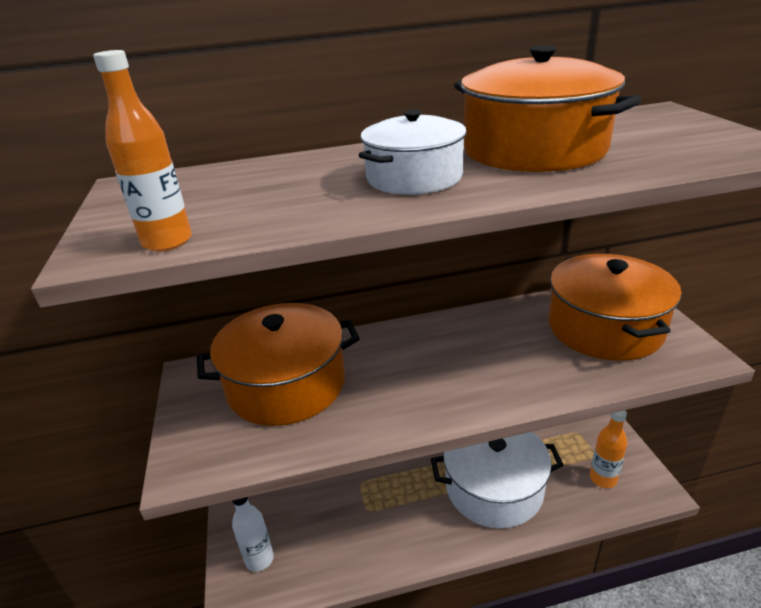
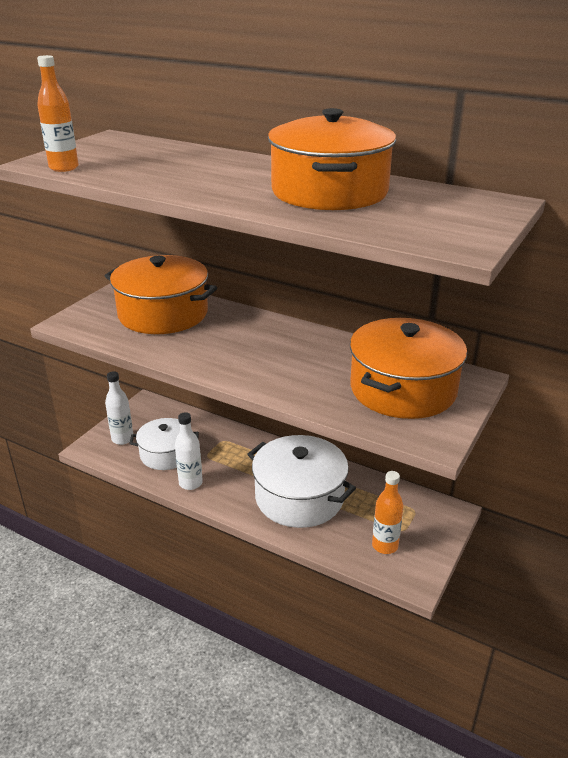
camera: 40 degrees right, 0 degrees up
white pot [359,110,467,195] -> white pot moved to [130,418,199,470]
none -> white bottle [175,412,203,490]

